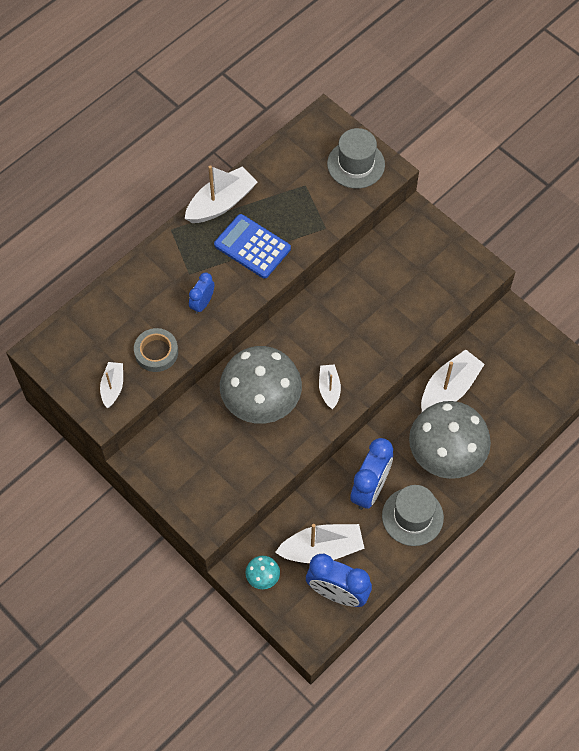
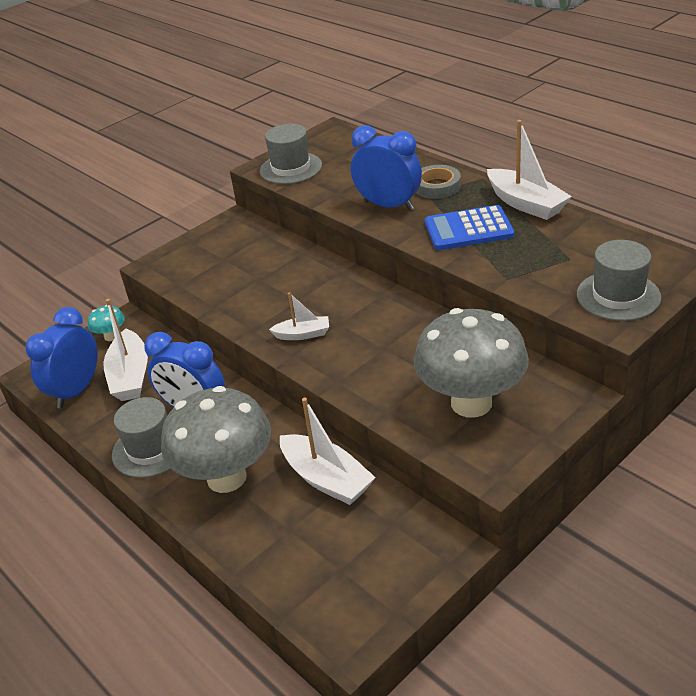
camera: 95 degrees right, 25 degrees down
white boat [100,362,123,408] -> grey hat [260,124,322,184]
grey tape [134,328,178,372] -> grey tape moved to [416,165,461,199]
blue clock [189,273,214,314] -> blue clock [351,125,422,211], size x1.81
blue calculator [214,214,291,279] -> blue calculator turned 135 degrees counterclockwise [425,205,514,250]
grey mushroom [220,346,302,424] -> grey mushroom moved to [414,308,529,418]

